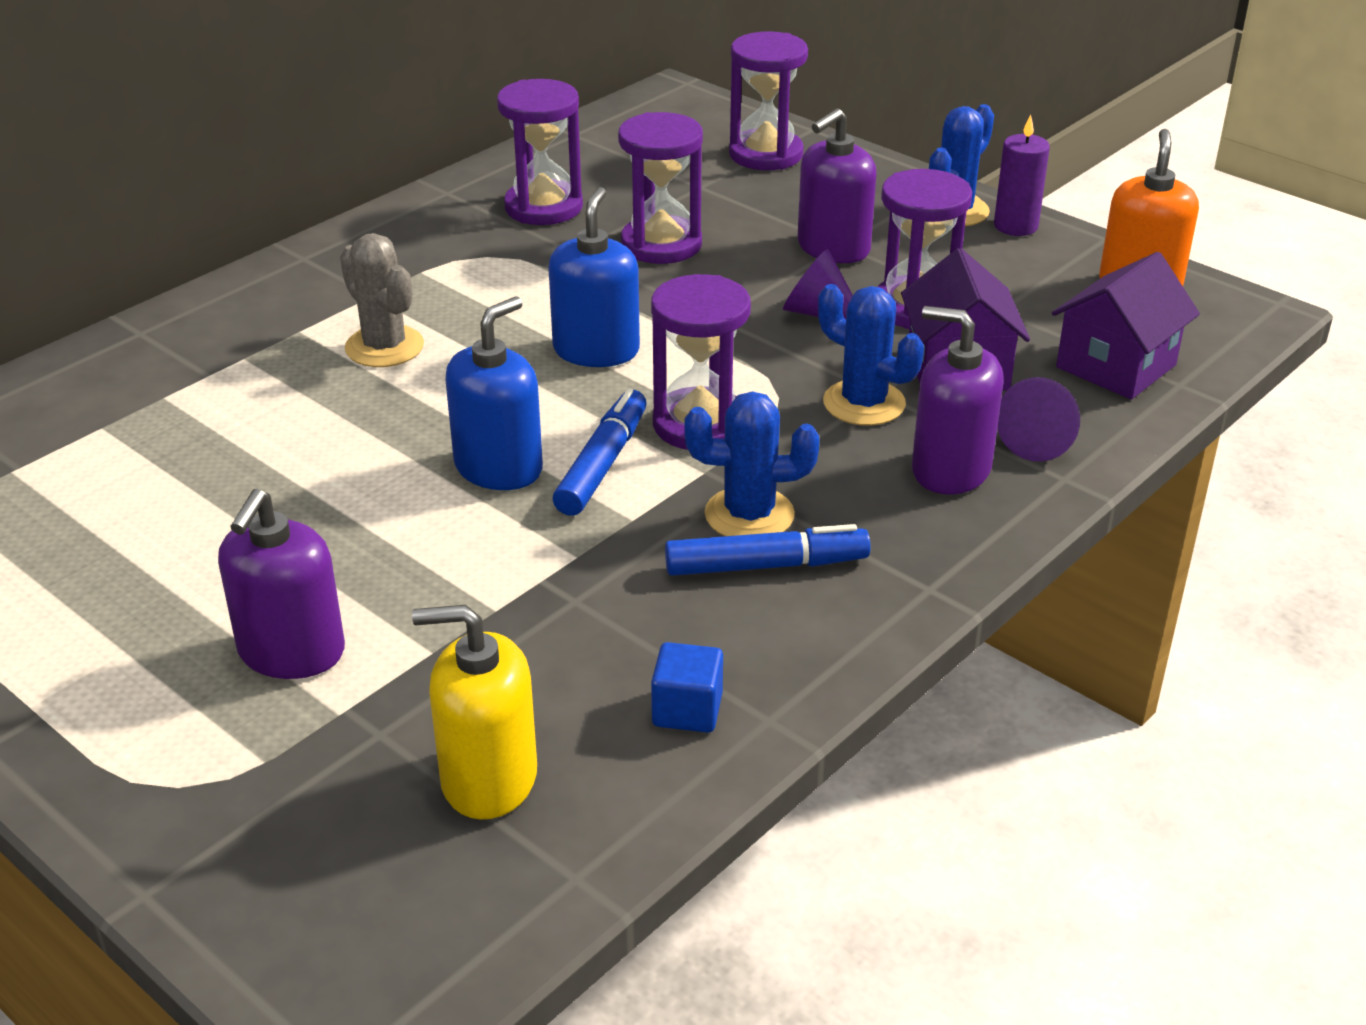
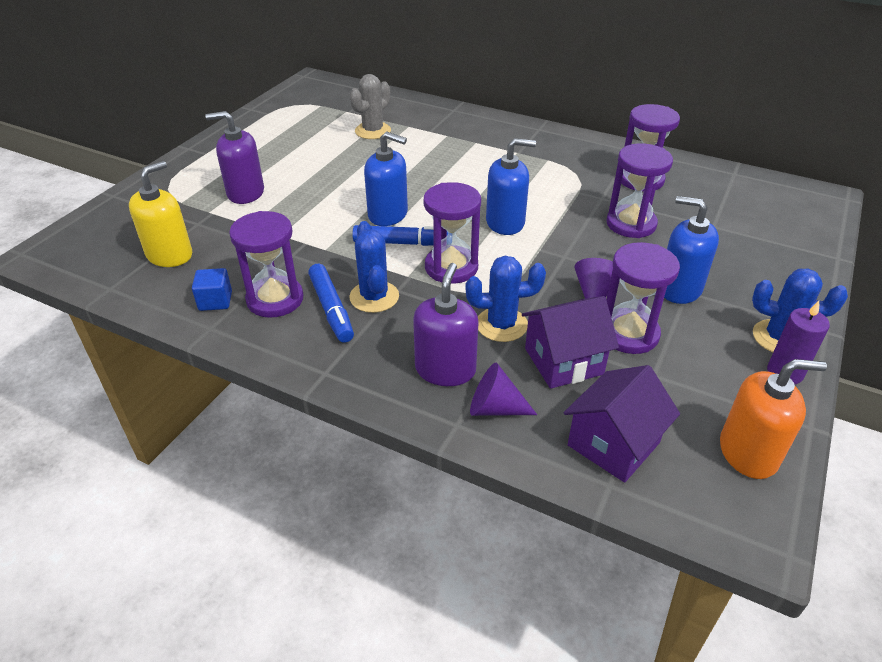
camera: 75 degrees right, 5 degrees up
grey cactus [340,233,424,367] -> grey cactus moved to [349,74,391,139]
yellow soap dispenser [412,605,537,819] -> yellow soap dispenser turned 45 degrees clockwise [129,161,192,267]
purple hourglass [729,31,808,170] -> purple hourglass moved to [229,211,303,318]
purple soap dispenser [797,108,877,263] -> blue soap dispenser [664,196,719,304]
blue cactus [818,284,924,426] -> blue cactus turned 60 degrees clockwise [466,256,546,342]
purple house [1052,252,1200,399] -> purple house turned 75 degrees counterclockwise [564,365,680,483]

